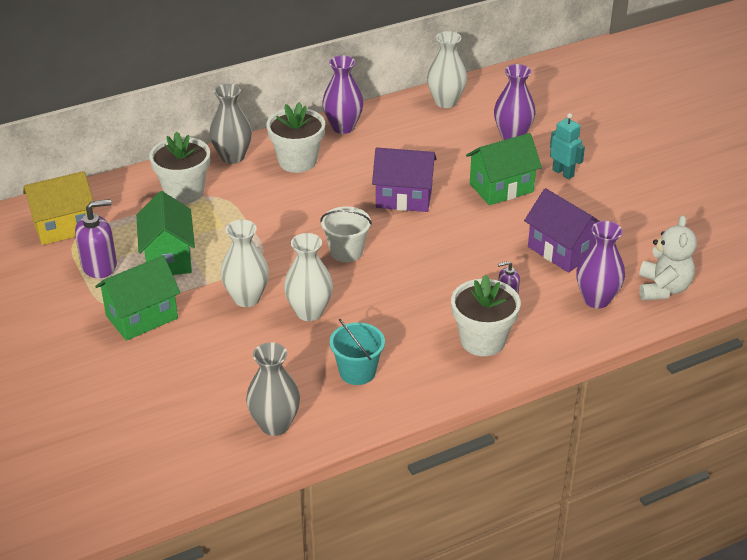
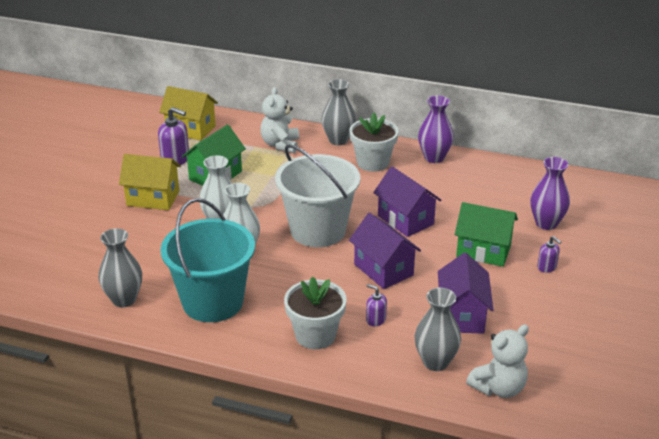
camera: 45 degrees right, 5 degrees down
green house [95,256,180,341] -> yellow house [119,154,181,210]
white flower pot [149,131,210,204] -> white teddy bear [260,87,299,153]
white bucket [320,206,372,262] -> white bucket [275,144,360,247], size x1.98
turquoise bucket [330,319,385,385] -> turquoise bucket [160,198,255,322], size x1.98
white vase [427,31,467,108] -> none
turquoise robot [550,113,585,179] -> purple soap dispenser [537,236,561,273]
purple vase [576,221,625,309] -> grey vase [415,288,461,371]
none -> purple house [349,213,421,289]

